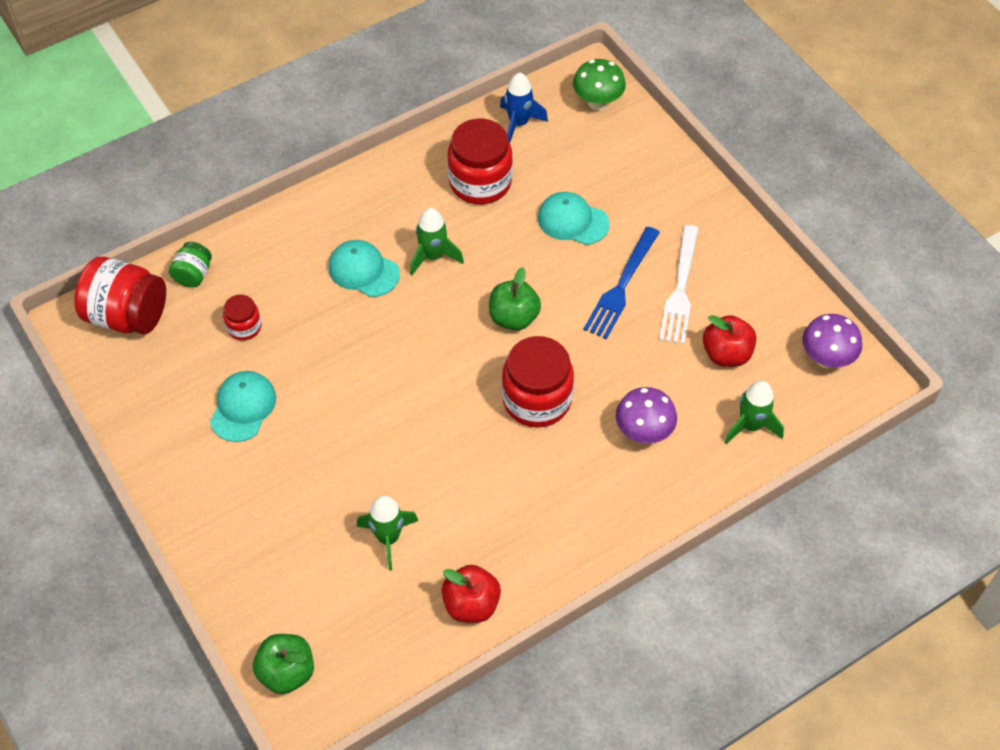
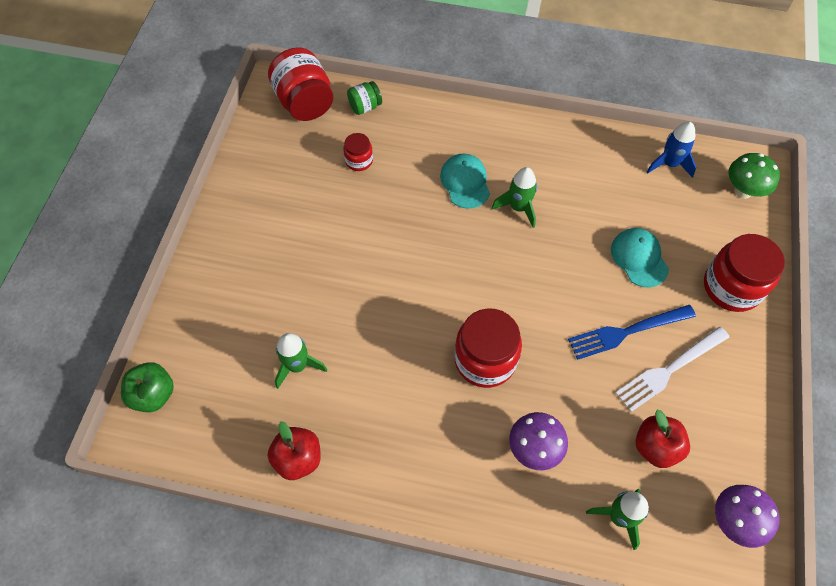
camera: 45 degrees right, 5 degrees up
turquoise cap [210,371,276,442] -> none
red jar [447,119,513,204] -> red jar moved to [704,234,785,312]
green apple [489,267,541,331] -> none

